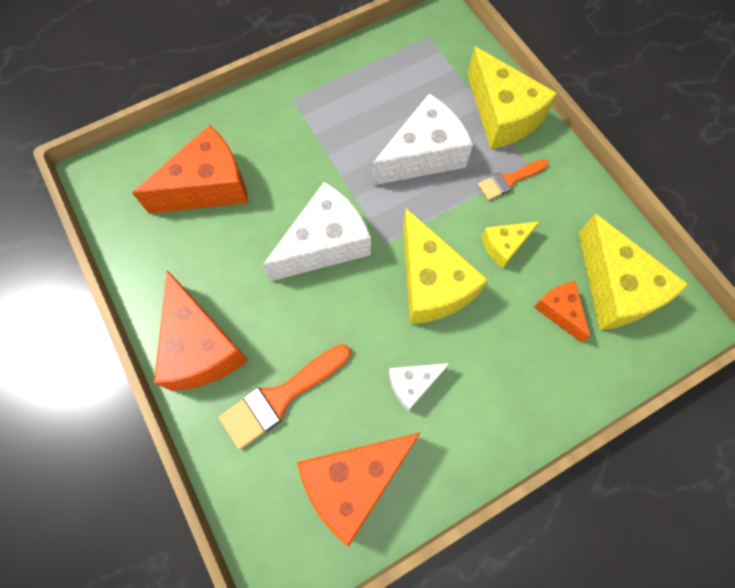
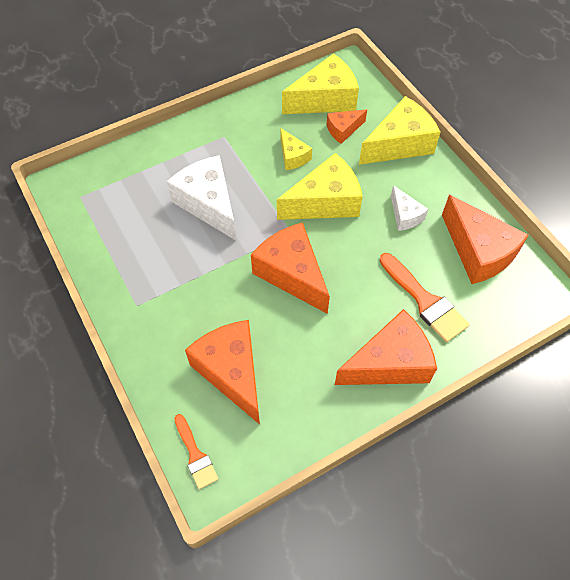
camera: 90 degrees left, 10 degrees down
white cheese [263,182,371,281] -> orange cheese [251,222,330,314]
yellow cheese [467,46,558,149] -> yellow cheese moved to [359,96,440,165]
orange brush [478,159,549,200] -> orange brush moved to [174,414,218,489]

